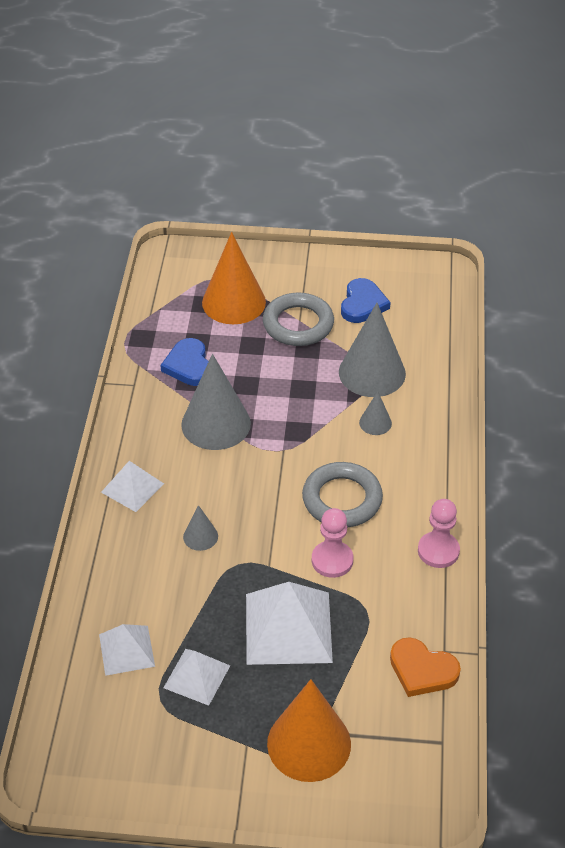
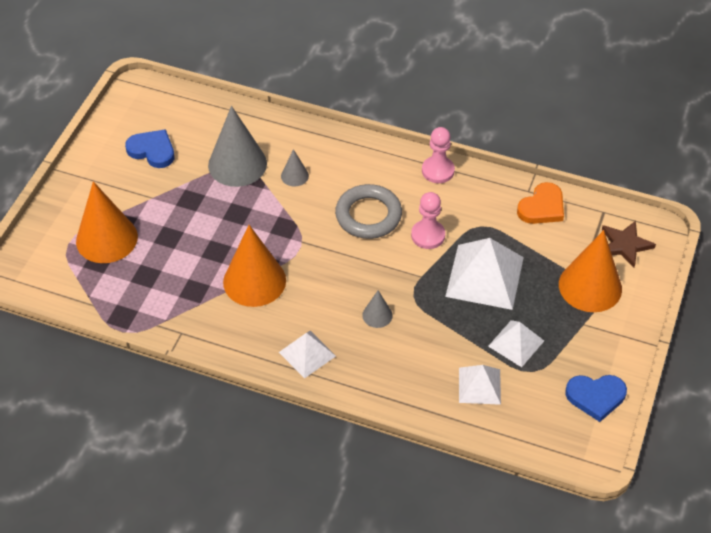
camera: 75 degrees left, 5 degrees up
blue heart [160,338,209,386] -> blue heart moved to [565,375,627,422]
grey cone [181,354,251,450] -> orange cone [223,225,286,307]
grey ring [263,292,334,346] -> none
none -> brown star [602,221,656,268]

